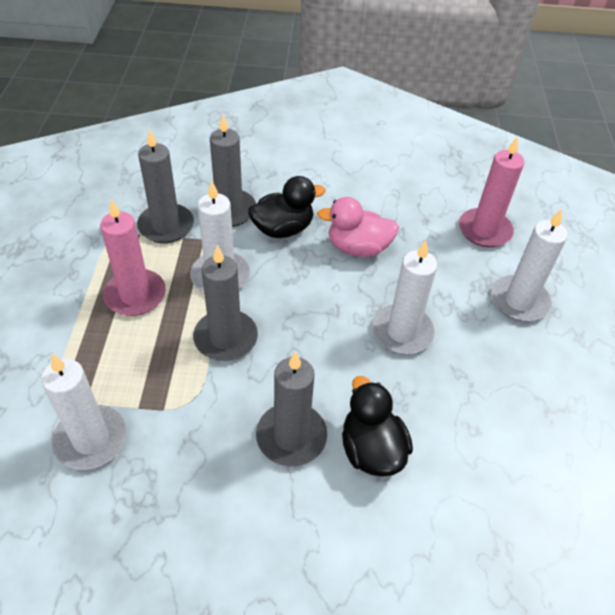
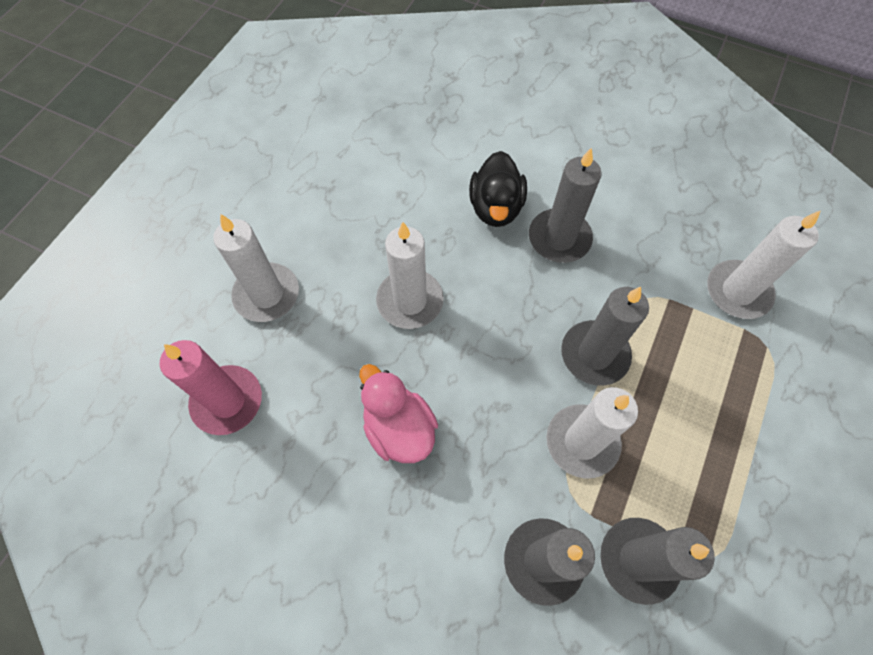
camera: 155 degrees left, 15 degrees up
pink candle [100,199,166,316] -> none
black duck [248,176,326,238] -> none
pink duck [317,197,399,257] -> pink duck turned 150 degrees counterclockwise [359,364,438,463]

